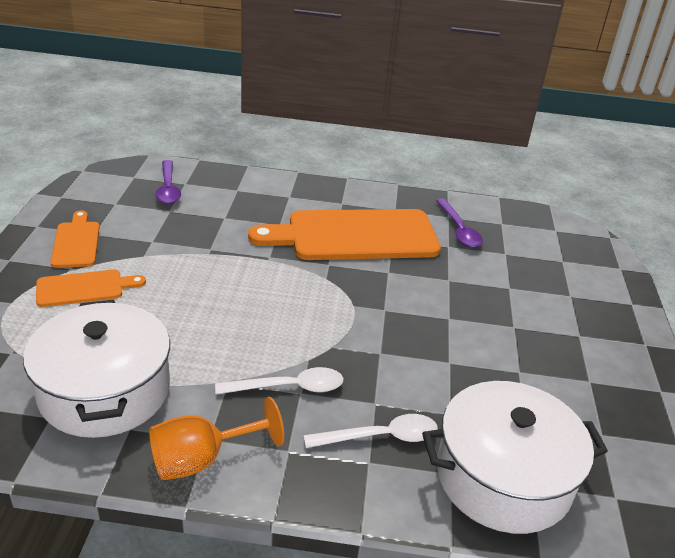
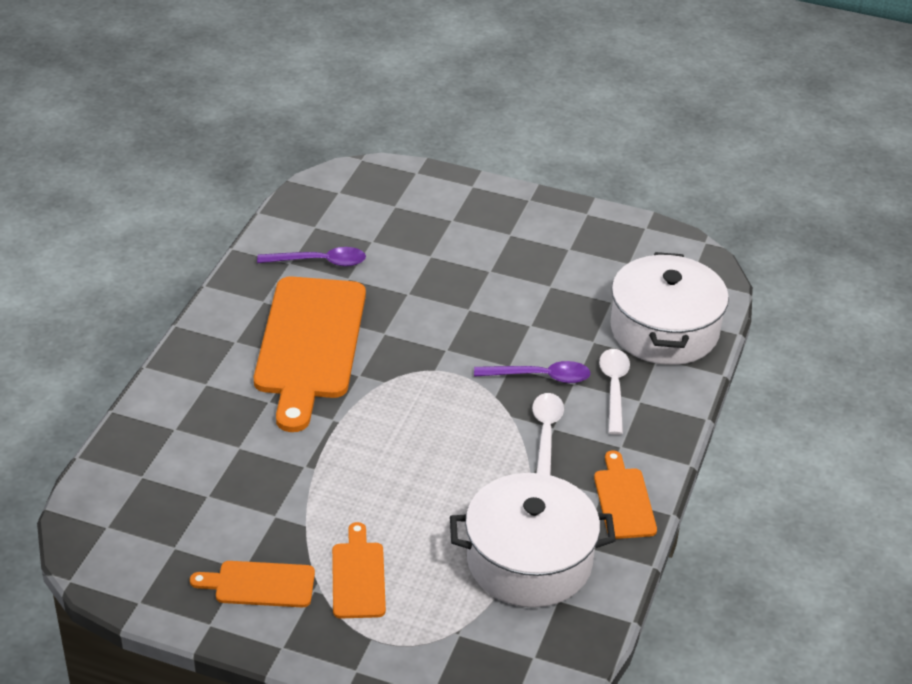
camera: 75 degrees left, 5 degrees up
orange goblet [149,397,284,480] -> orange cutting board [594,450,657,539]
purple spoon [155,160,181,204] -> purple spoon moved to [474,361,590,383]

